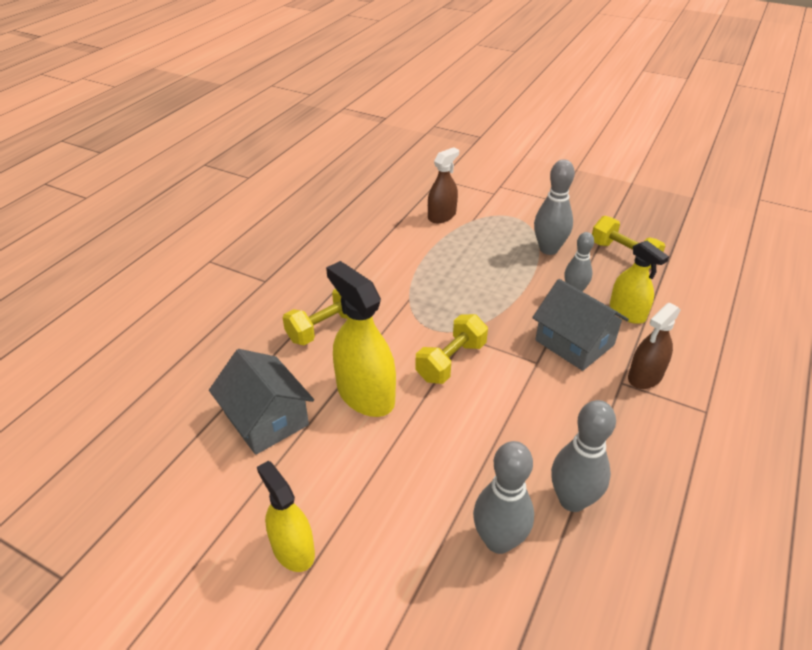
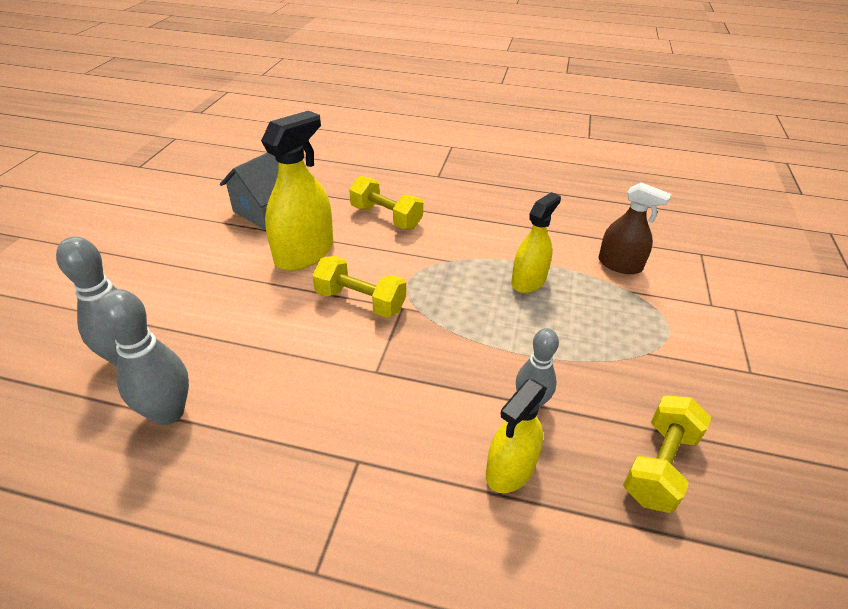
camera: 75 degrees right, 0 degrees up
yellow spray bottle [257,461,315,572] -> yellow spray bottle moved to [511,192,561,293]
grey house [532,279,629,371] -> none
grey bowling pin [534,159,575,255] -> none
brown spray bottle [628,303,681,389] -> none

